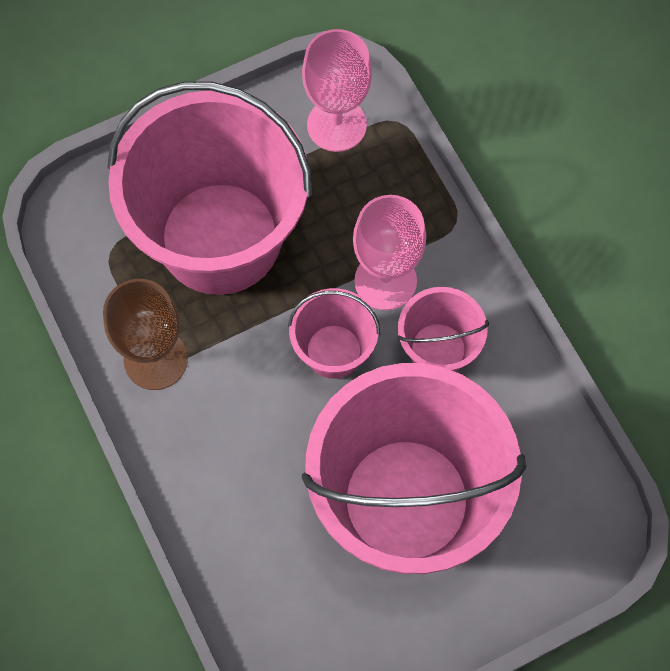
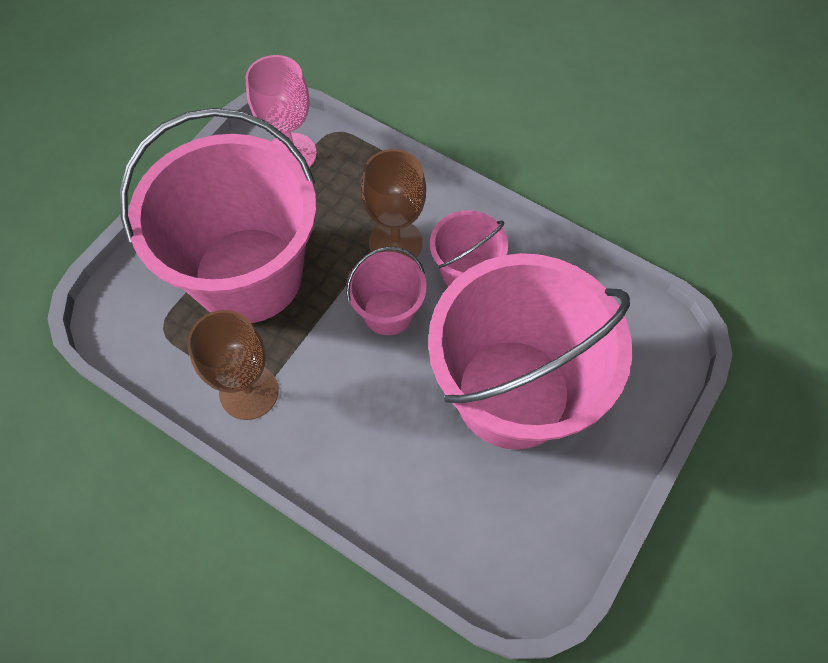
camera: 30 degrees left, 5 degrees down
pink goblet [353,195,426,310] -> brown goblet [361,149,426,260]

